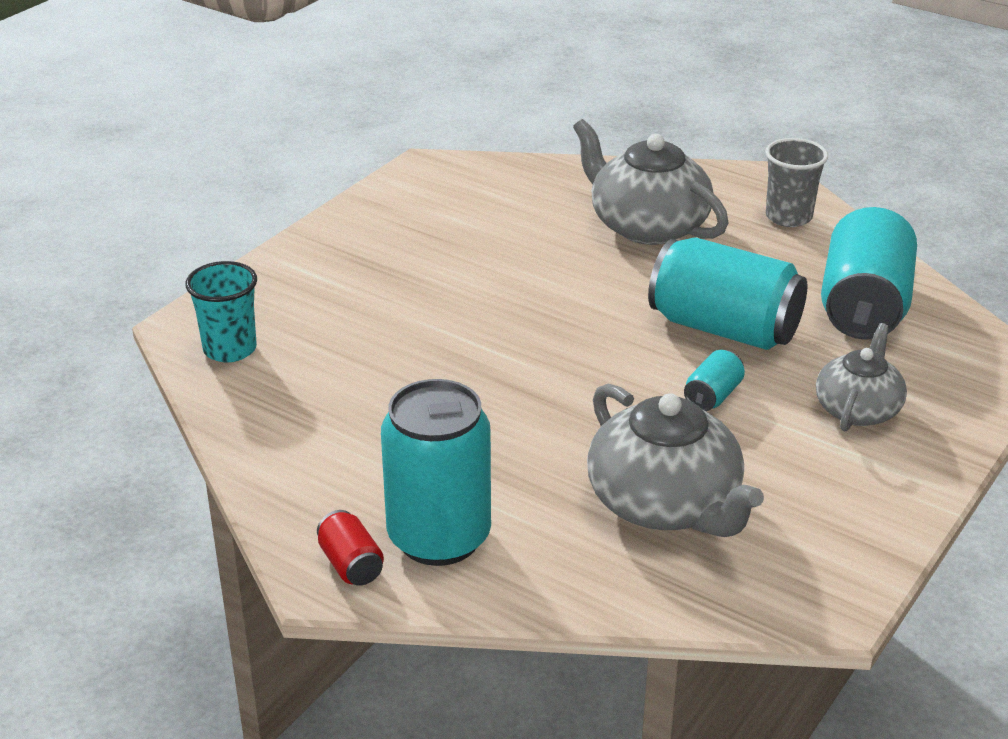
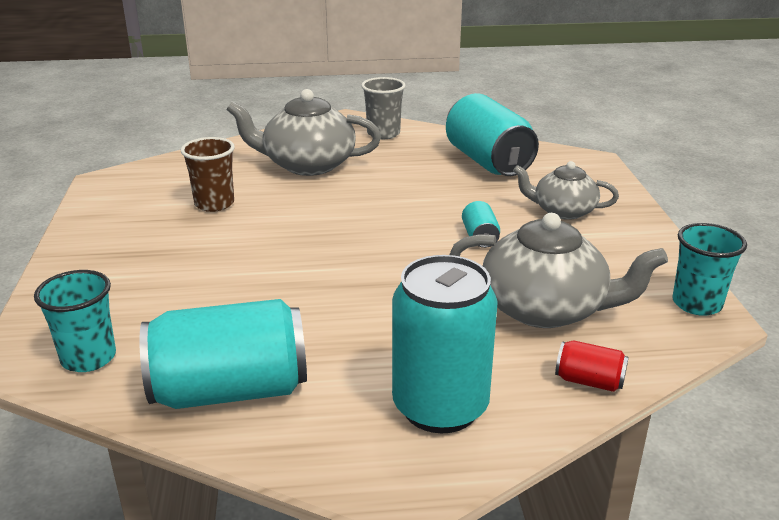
camera: 40 degrees left, 5 degrees down
red can [317,510,384,586] -> red can moved to [555,340,629,392]
turquoise can [648,237,808,350] -> turquoise can moved to [140,299,307,409]
grey teapot [816,323,907,431] -> grey teapot turned 60 degrees counterclockwise [513,161,619,220]
none -> brown cup [181,137,235,212]
none -> turquoise cup [672,223,747,316]

